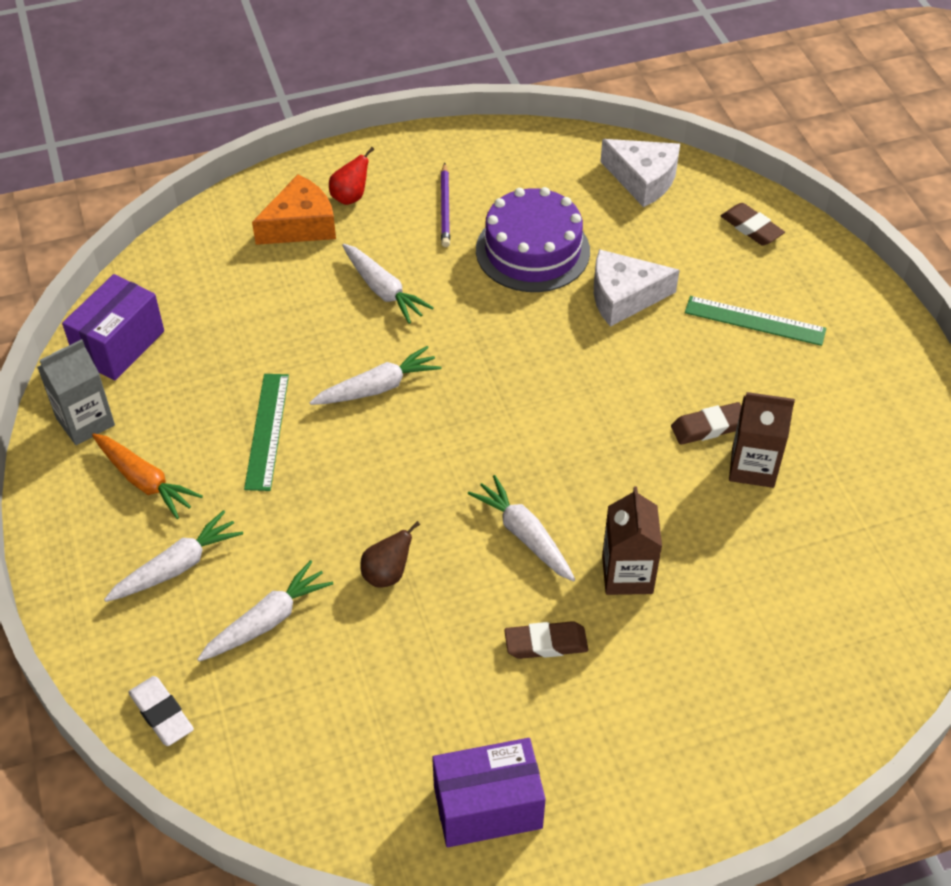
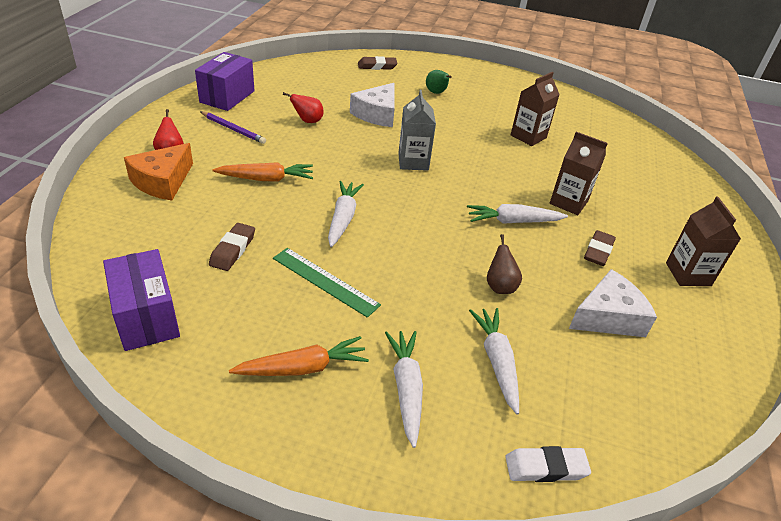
camera: 60 degrees left, 10 degrees down
grey carton [37,339,115,445] -> grey carton moved to [398,90,436,171]
orange cheese [252,174,336,245] -> orange cheese turned 150 degrees counterclockwise [124,143,193,200]
white carrot [342,244,434,324] -> orange carrot [212,162,313,181]
purple box [432,738,546,847] -> purple box moved to [195,52,254,111]
purple cake [476,187,590,292] -> red pear [283,92,324,123]
white cheese [600,139,680,207] -> white cheese moved to [569,269,657,337]
brown eraser [671,402,741,445] -> brown eraser moved to [209,223,255,271]
green ruler [685,296,827,346] -> green pear [426,70,452,94]
none -> brown carton [666,197,741,286]

